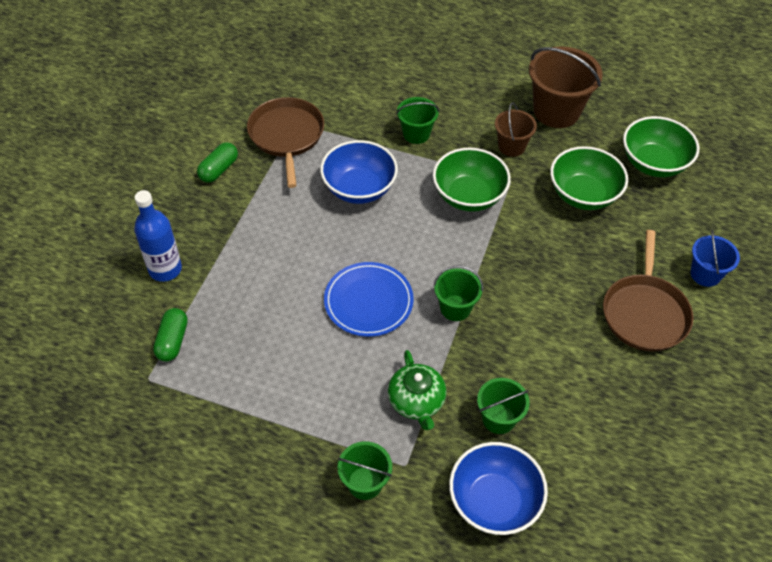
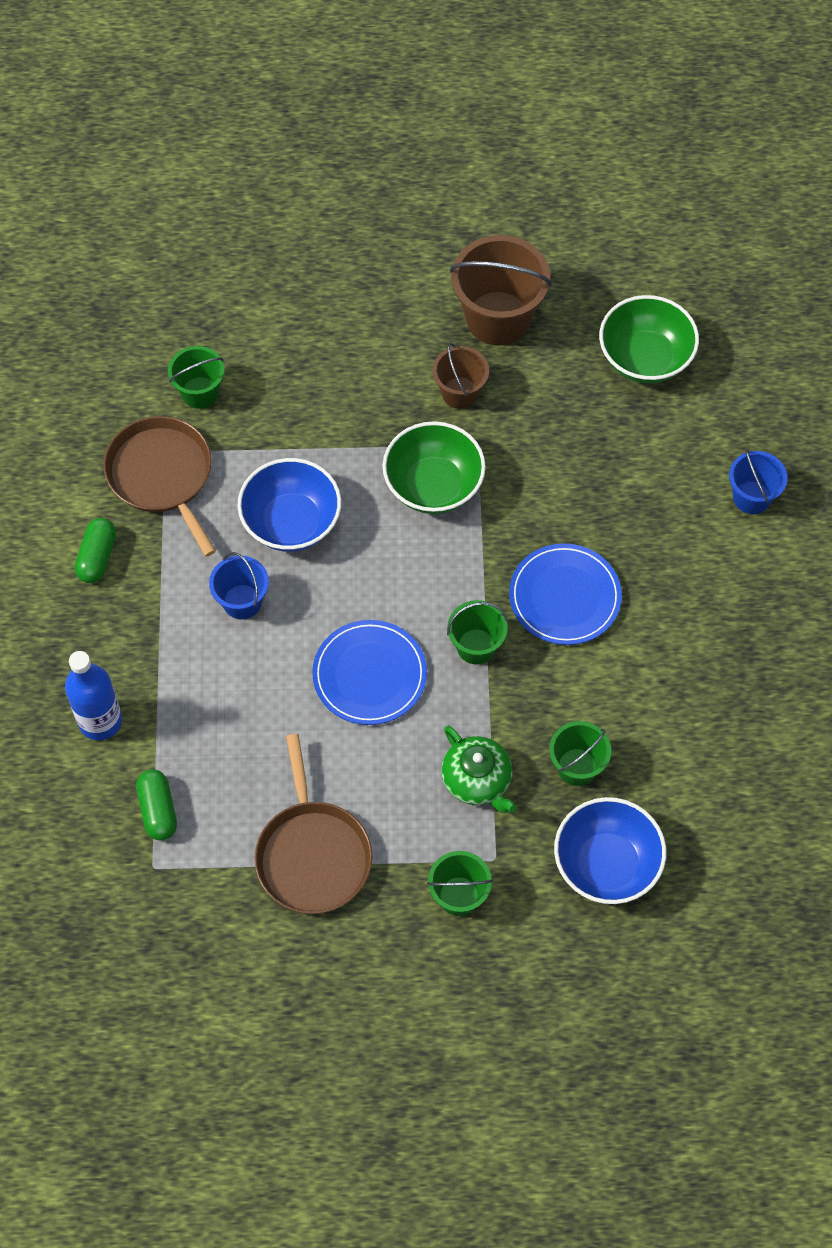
camera: 20 degrees left, 10 degrees up
green bucket [396,97,439,144] -> green bucket moved to [168,346,225,409]
green bowl [550,146,628,210] -> none
brown pan [603,230,693,352] -> brown pan moved to [254,734,373,914]
none -> blue bucket [209,552,269,620]
none -> blue plate [509,543,622,645]

